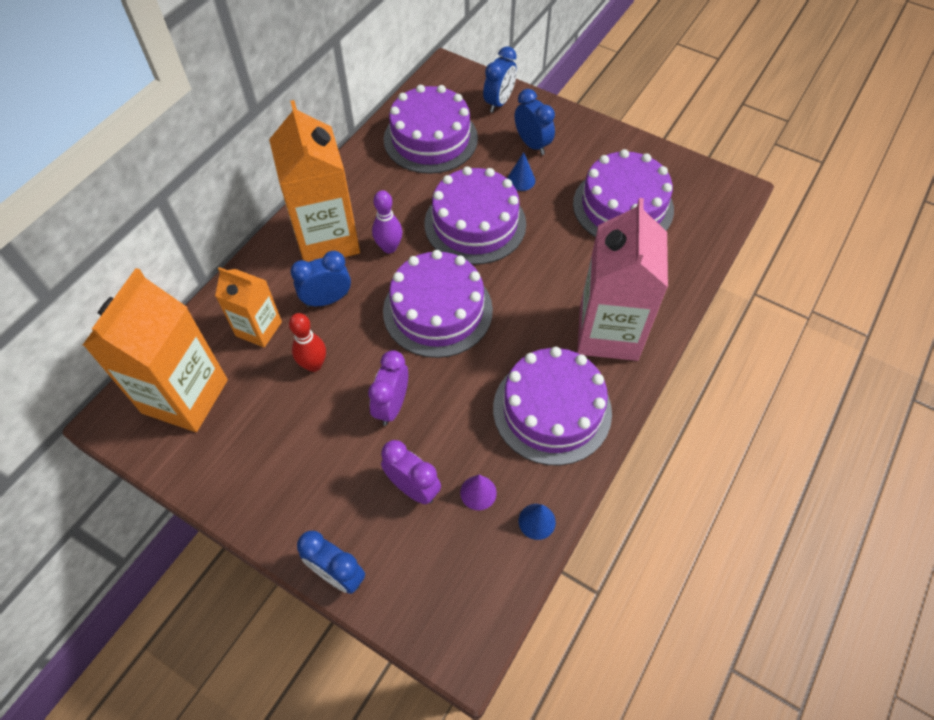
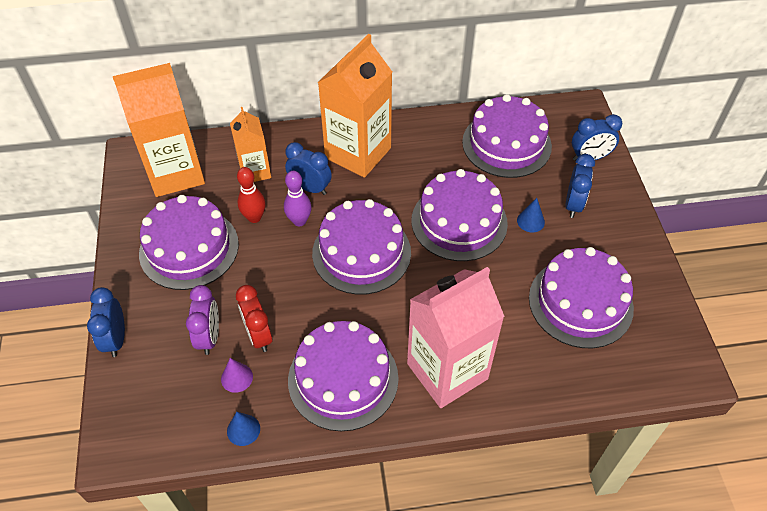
camera: 50 degrees right, 5 degrees down
purple clock [368,350,408,426] -> none
purple bowling pin [372,190,402,254] -> purple bowling pin moved to [284,171,312,226]
none -> purple cake [139,195,239,290]
none -> red clock [236,285,272,352]

